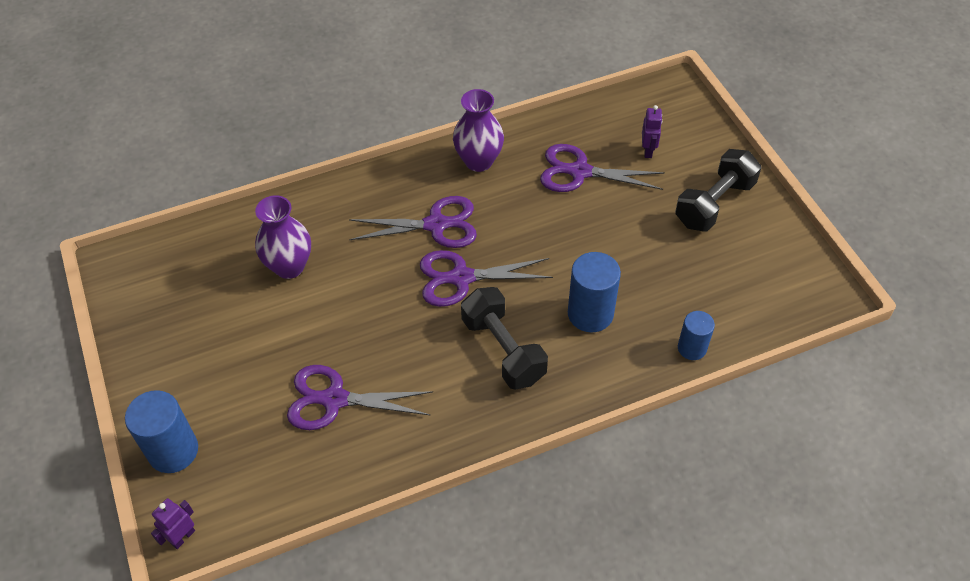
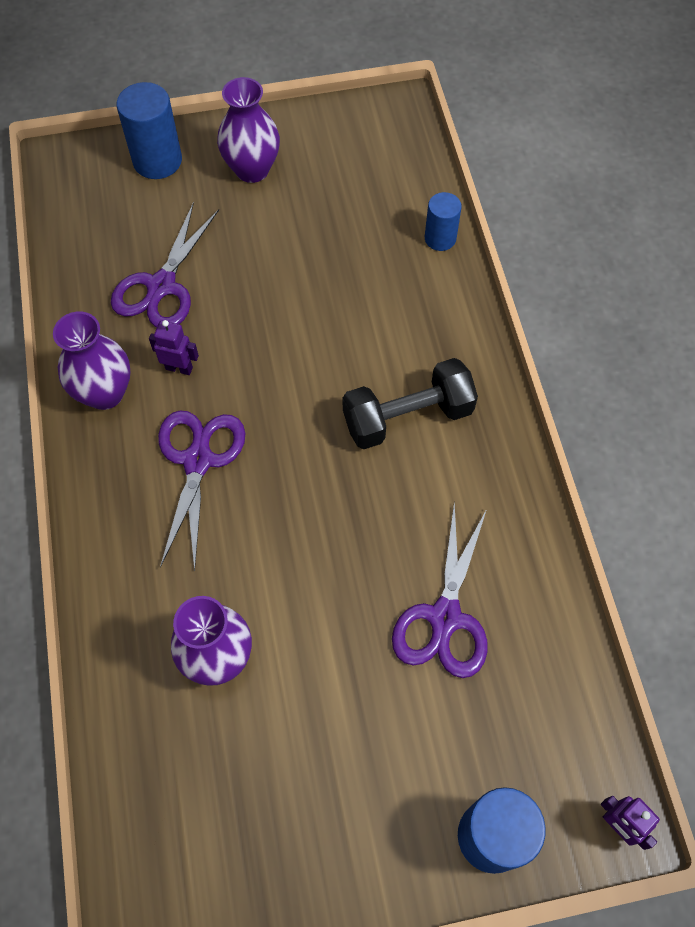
camera: 80 degrees left, 10 degrees up
purple scissors [420,250,553,307] -> none
blue cylinder [568,252,621,332] -> blue cylinder moved to [116,82,182,179]
purple robot [642,105,662,158] -> purple robot moved to [149,320,199,375]
black dumbbell [675,149,761,232] -> purple vase [217,77,280,183]

